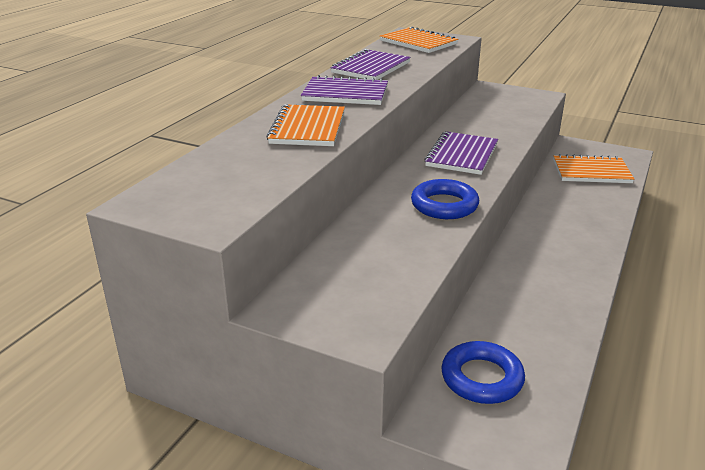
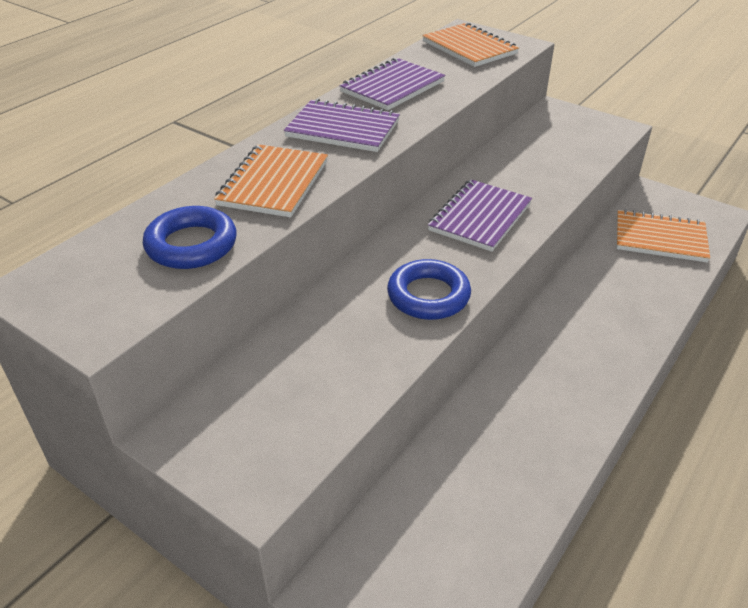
camera: 10 degrees right, 10 degrees up
blue ring [441,341,525,404] -> blue ring moved to [143,206,237,269]

